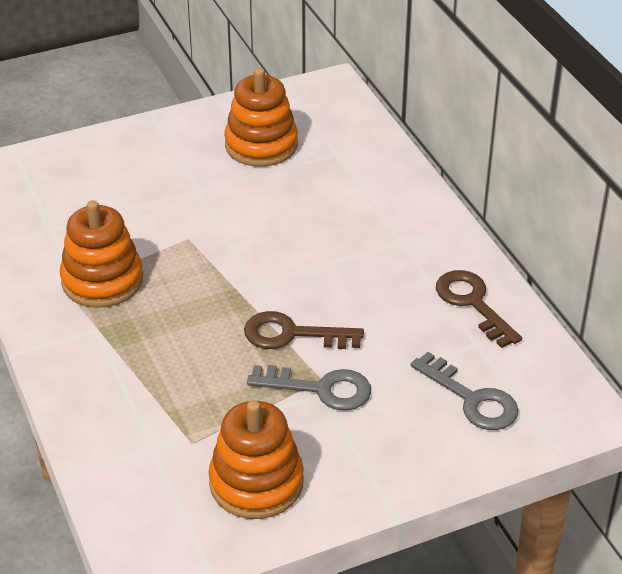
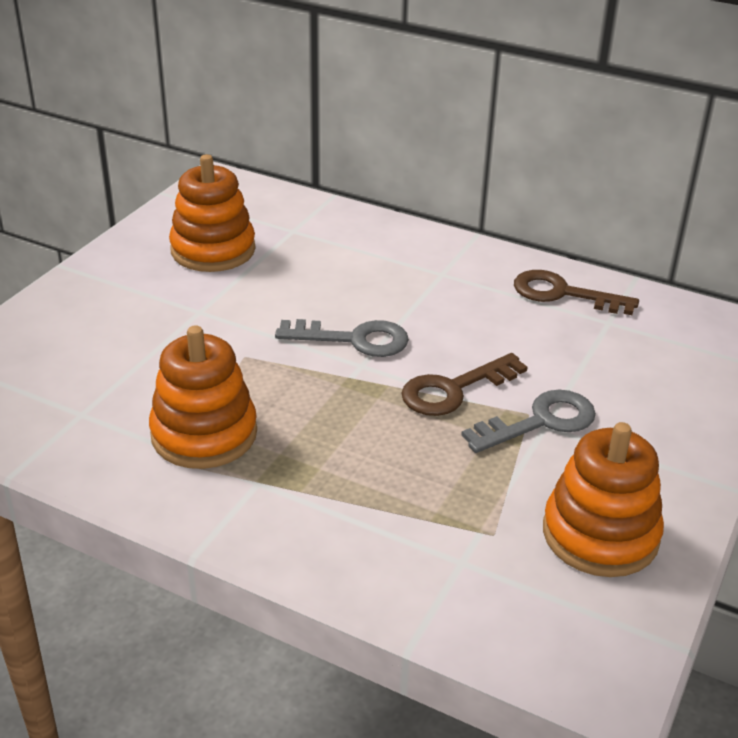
camera: 40 degrees left, 5 degrees down
grey key [411,352,519,430] -> grey key moved to [275,319,409,357]

